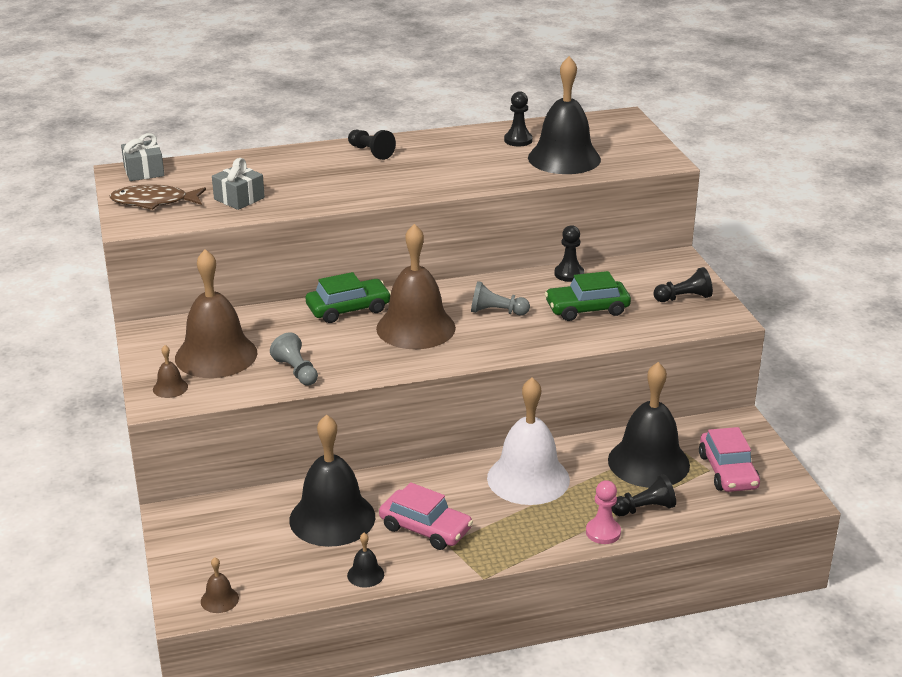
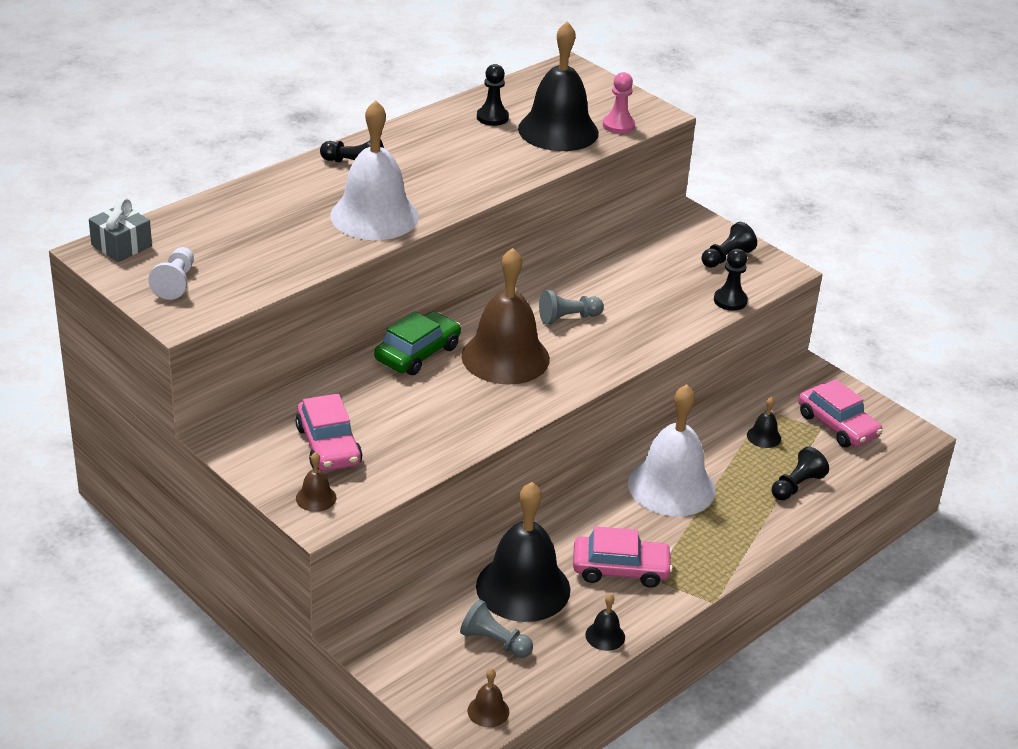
camera: 30 degrees left, 5 degrees up
brown fish [109,184,206,210] -> white pawn [148,247,194,300]
brown bell [175,249,257,378] -> pink car [295,394,362,471]
grey gift [212,158,265,210] -> none
grey pawn [270,332,318,385] -> grey pawn moved to [460,599,533,658]
green car [545,271,631,321] -> none
black pawn [554,225,584,282] -> black pawn moved to [714,249,748,311]
pink pawn [586,480,621,544] -> pink pawn moved to [603,72,635,134]
black bell [608,362,690,488] -> black bell [747,397,781,448], size x0.41
none -> white bell [330,100,419,240]

